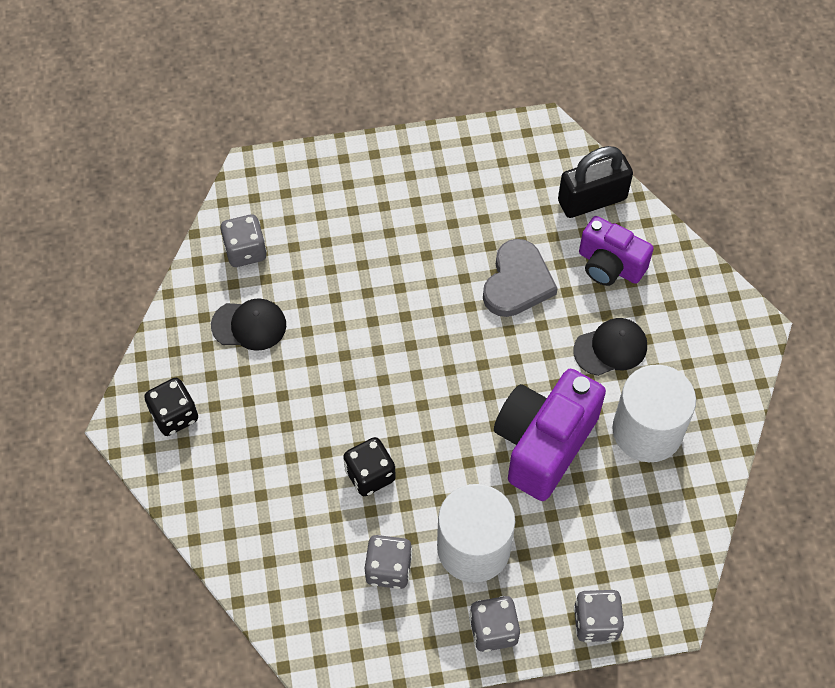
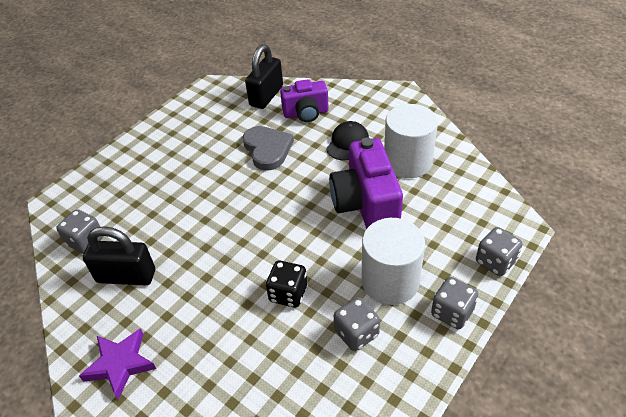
camera: 40 degrees left, 15 degrees down
black dice [144,378,198,436] -> purple star [79,328,156,400]
black cap [211,298,286,351] -> black padlock [83,226,155,285]

